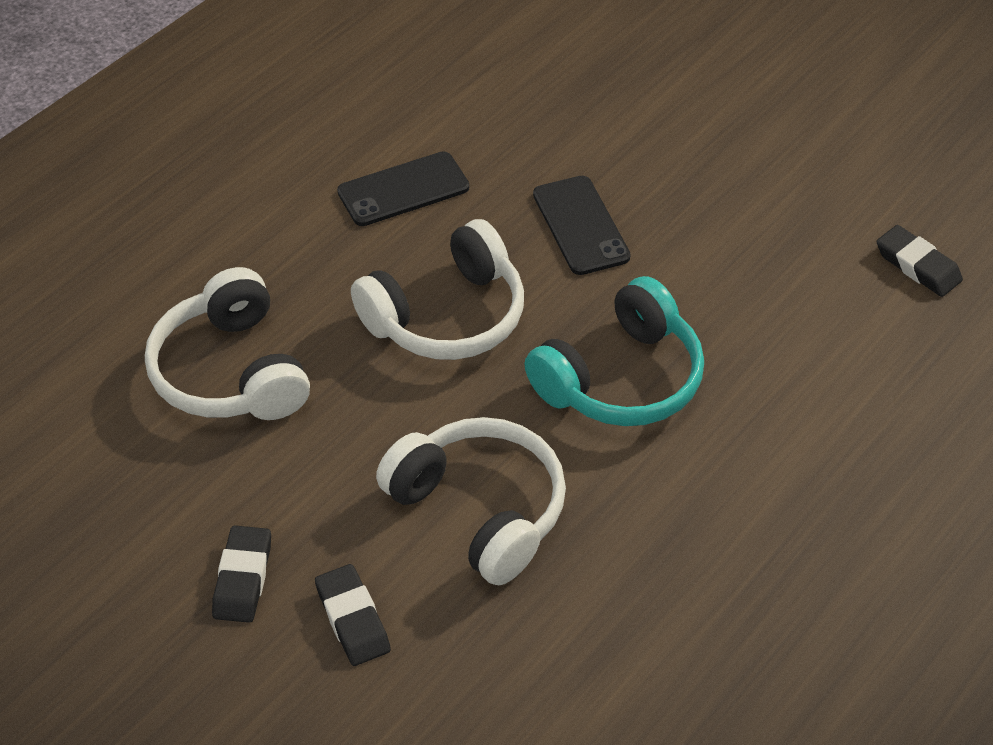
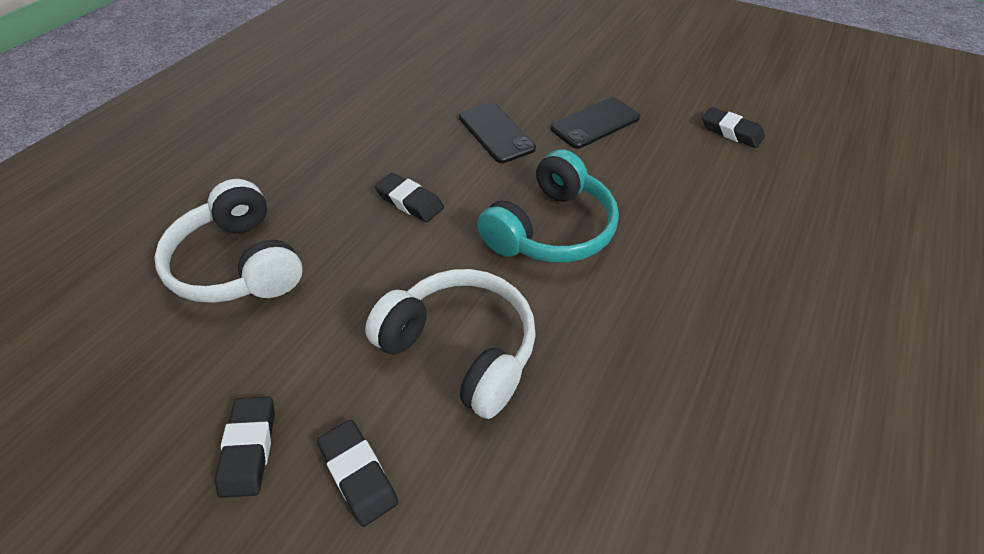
camera: 10 degrees left, 0 degrees up
black phone [337,151,469,226] -> black phone moved to [550,97,640,149]
white headphones [351,219,524,360] -> black eraser [375,173,444,222]

